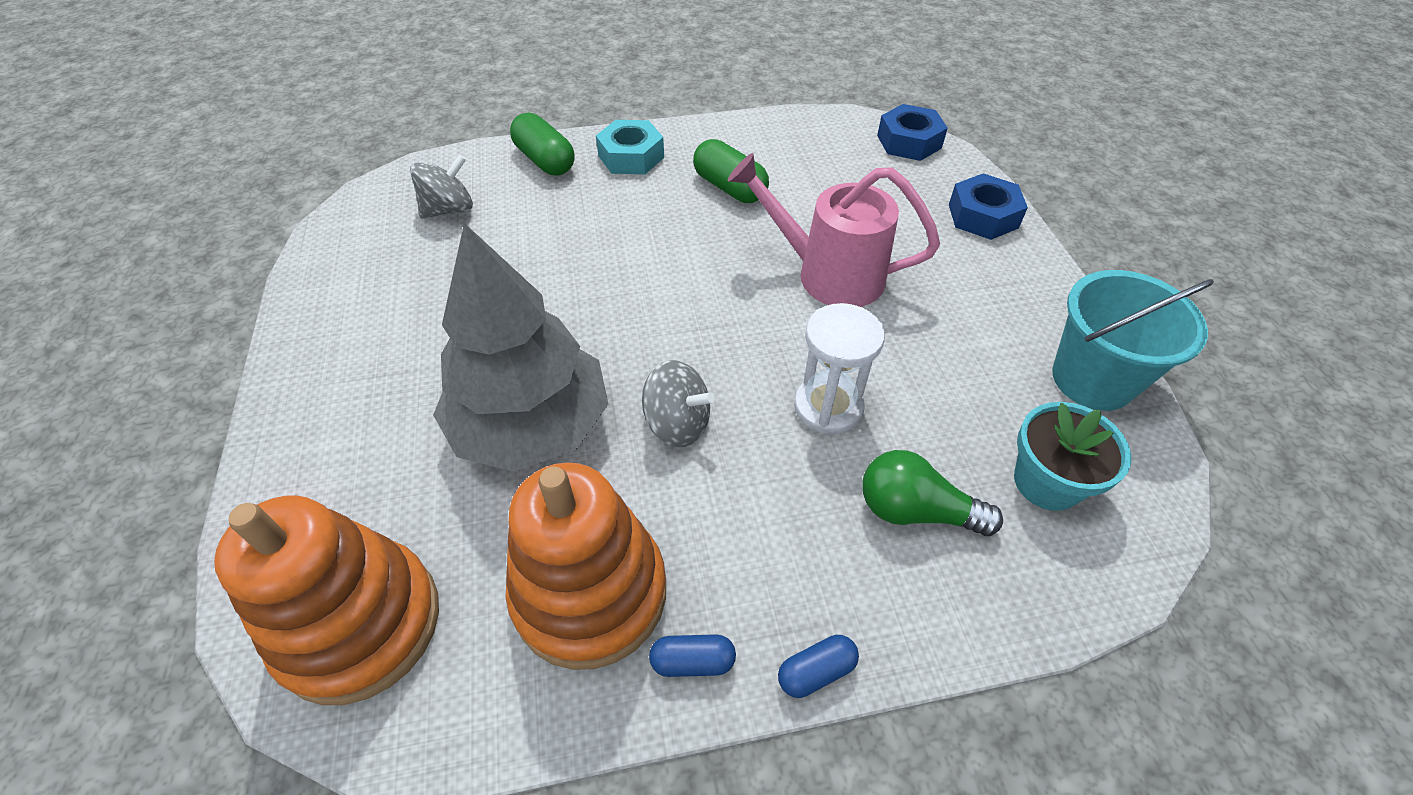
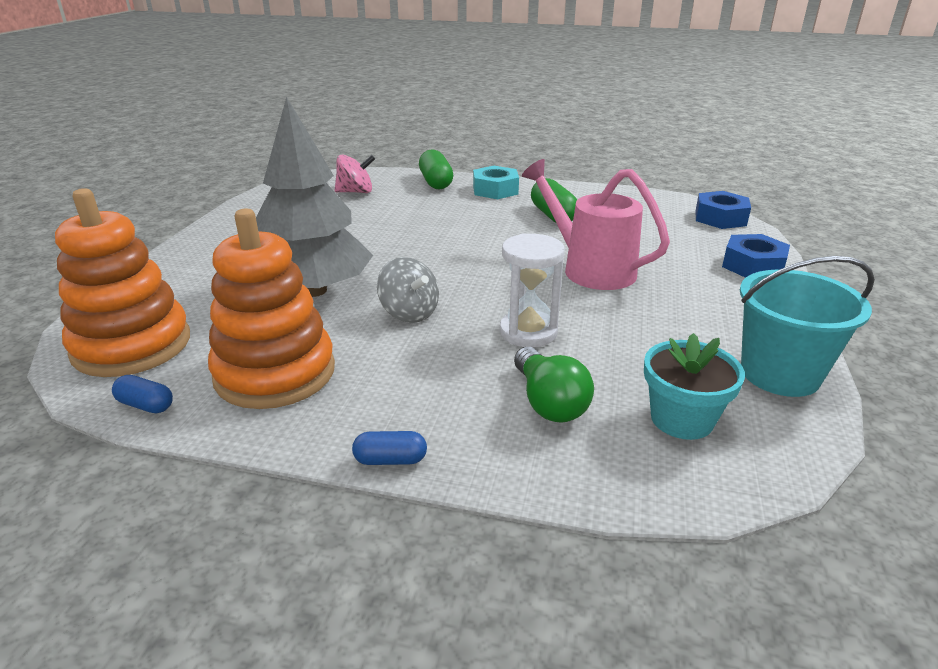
camera: 25 degrees right, 20 degrees down
grey spinning top [410,154,473,219] -> pink spinning top [335,154,375,193]
blue capsule [649,634,736,677] -> blue capsule moved to [112,375,173,413]
green light bulb [863,450,1003,536] -> green light bulb turned 150 degrees counterclockwise [514,347,594,423]

